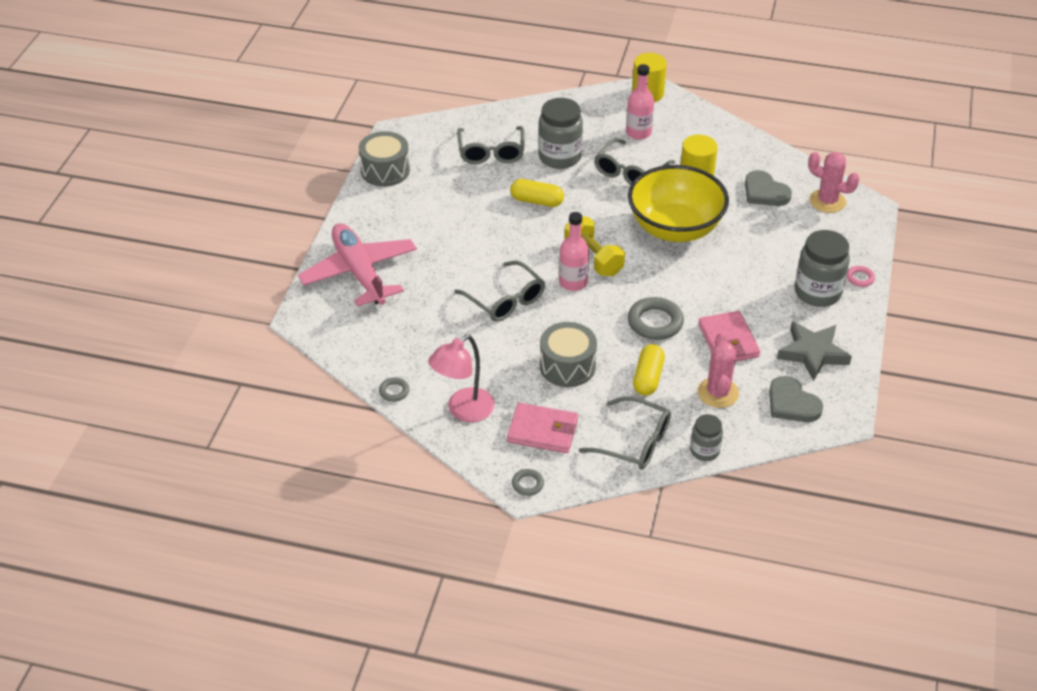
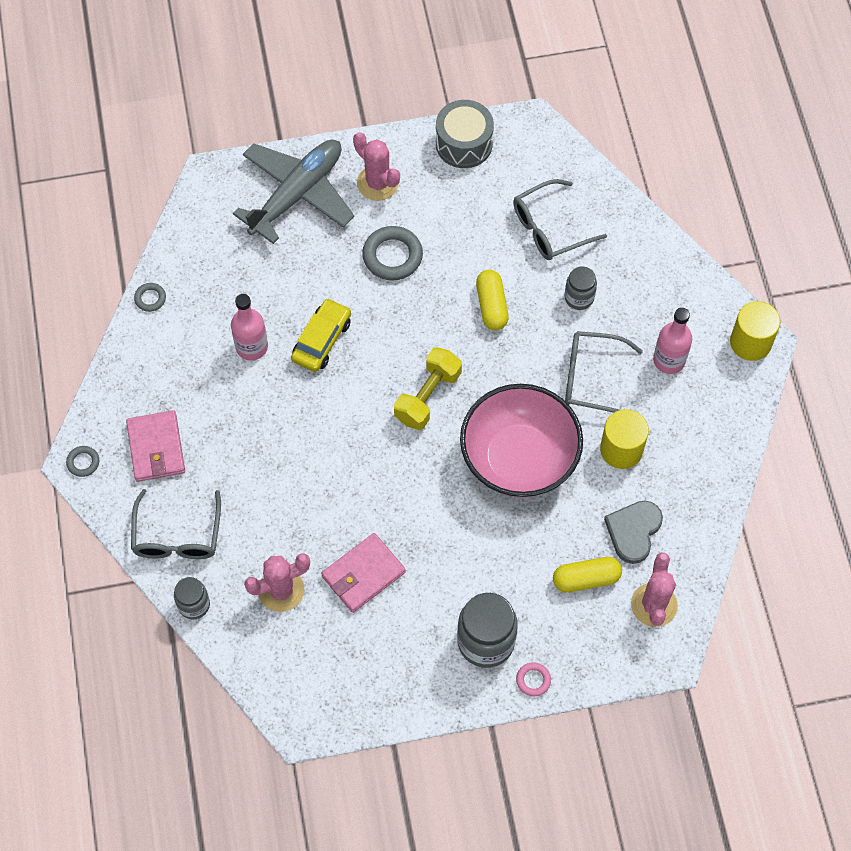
camera: 65 degrees right, 20 degrees up
pink plane [298,223,417,307] -> grey plane [233,139,354,244]
pink lamp [429,335,495,422] -> none
grey glasses [454,260,545,322] -> yellow car [291,298,351,372]
grey jar [538,98,583,169] -> grey jar [565,267,597,310], size x0.57
grey drum [540,322,597,387] -> none
pink bottle [559,212,589,291] -> pink bottle moved to [231,294,268,361]
yellow bowl [628,165,729,242] -> pink bowl [460,384,583,497]
grey ring [628,297,684,340] -> grey ring moved to [362,226,423,281]
yellow capsule [633,344,665,395] -> yellow capsule moved to [553,557,622,593]
grey heart [769,376,823,422] -> none
grey star [777,321,852,381] -> none
none -> pink cactus [353,132,400,201]

